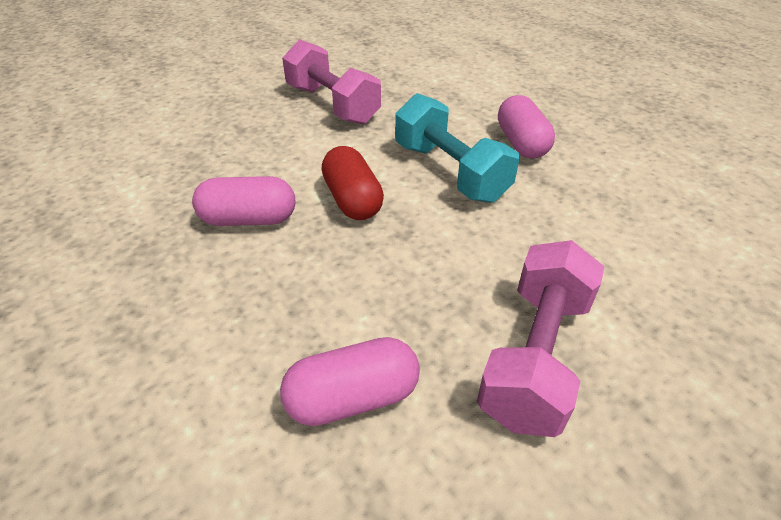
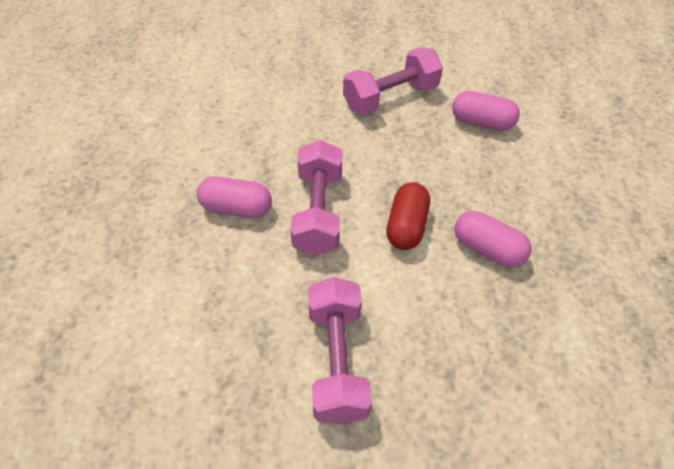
camera: 145 degrees left, 10 degrees up
turquoise dumbbell [395,93,519,203] -> pink dumbbell [291,140,343,256]
pink capsule [498,95,555,159] -> pink capsule turned 75 degrees clockwise [197,176,272,218]

